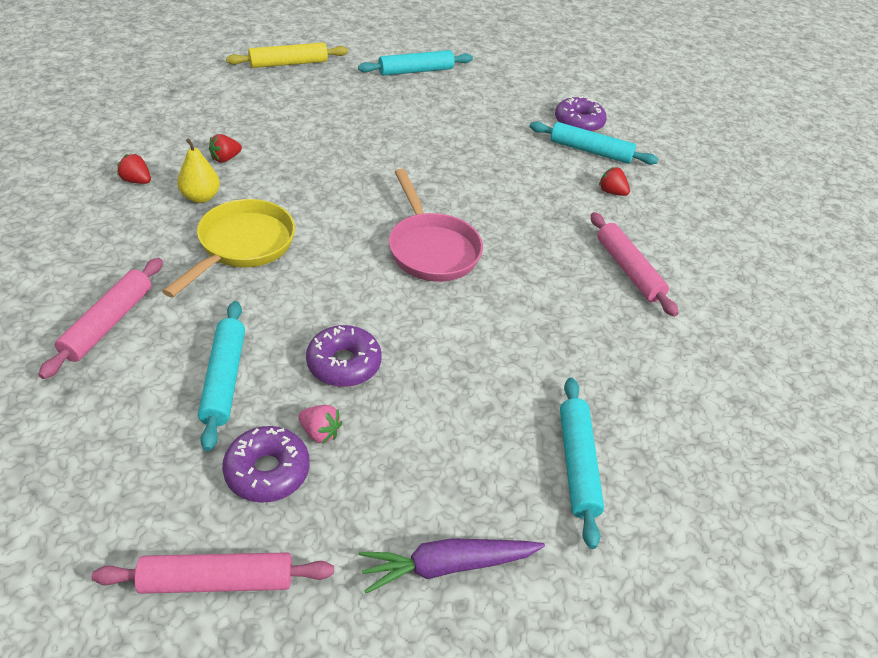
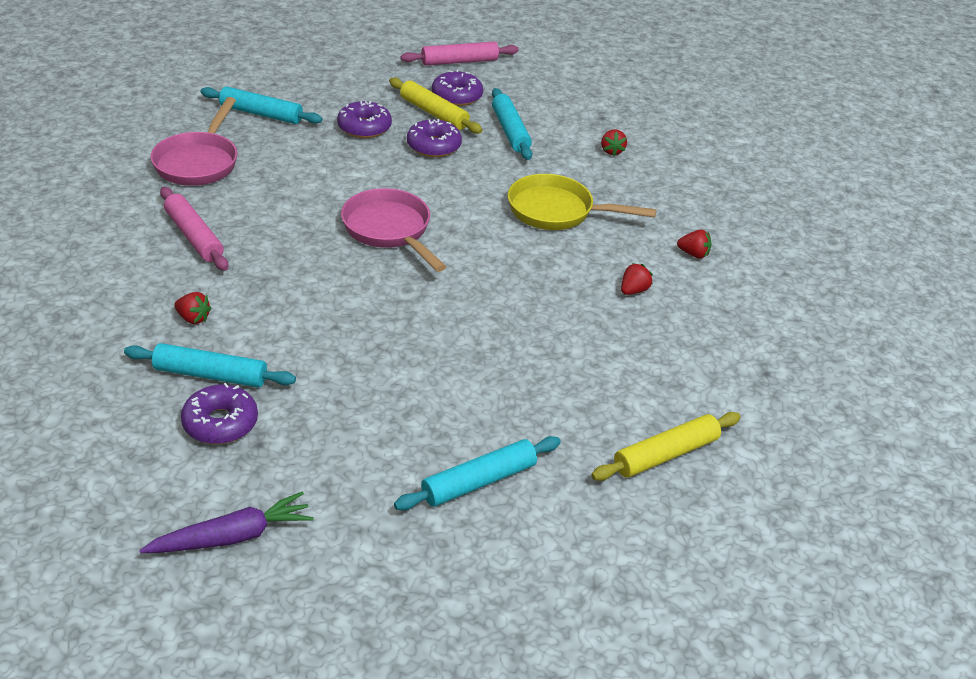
camera: 170 degrees right, 5 degrees down
pink rolling pin [38,258,163,379] -> red strawberry [601,129,627,156]
yellow pan [162,199,295,298] -> yellow pan turned 90 degrees clockwise [508,174,657,230]
yellow pear [177,138,220,203] -> none
pink strawberry [299,405,342,444] -> yellow rolling pin [389,78,482,134]
purple carrot [359,538,545,594] -> purple carrot moved to [140,492,314,553]
turquoise rolling pin [560,377,604,549] -> turquoise rolling pin turned 60 degrees counterclockwise [200,86,322,124]
none -> pink pan [150,97,237,186]
none -> purple donut [337,101,392,138]

